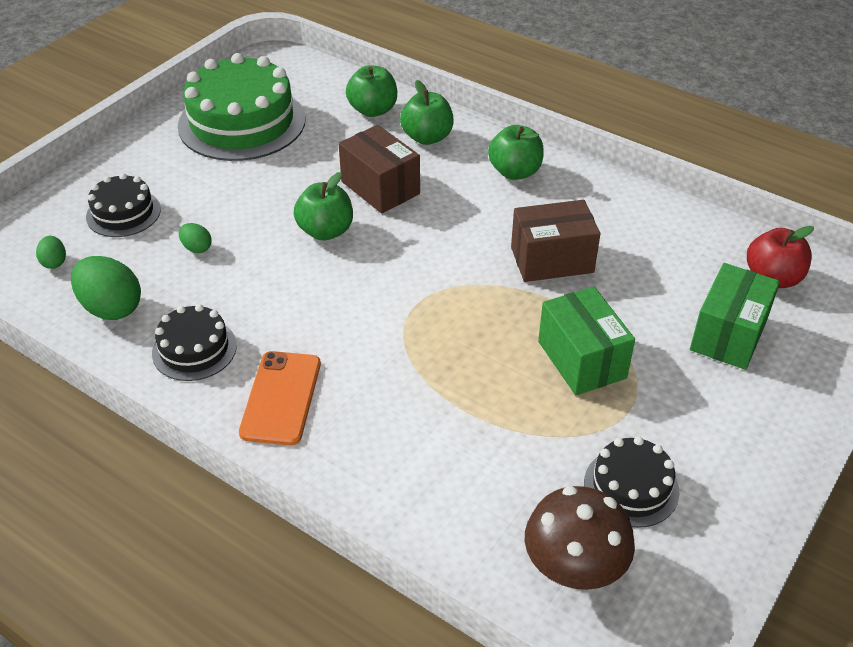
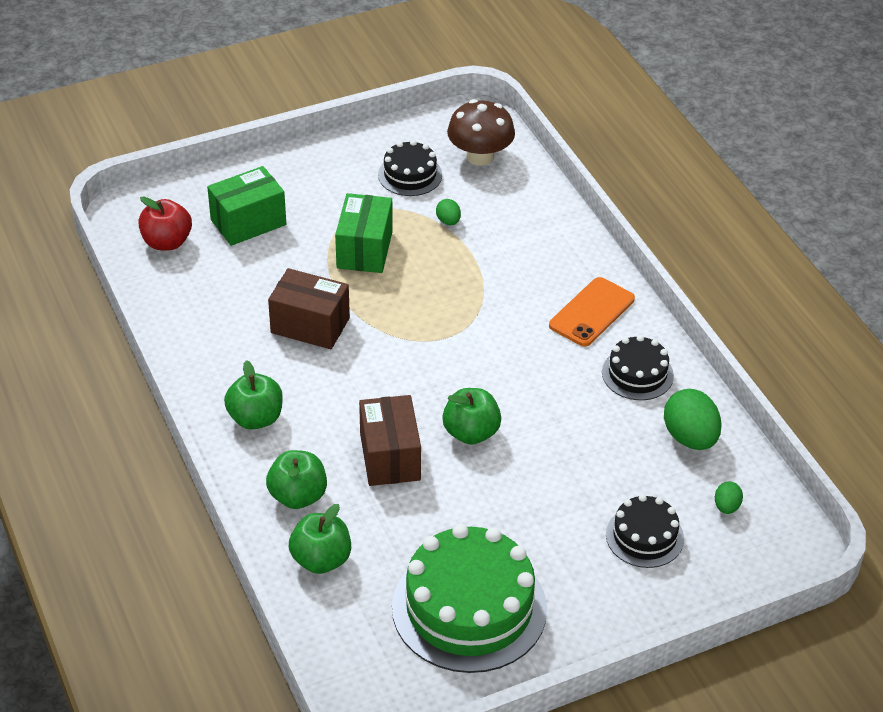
camera: 150 degrees left, 0 degrees up
green egg [179,223,212,253] -> green egg moved to [436,199,461,225]

